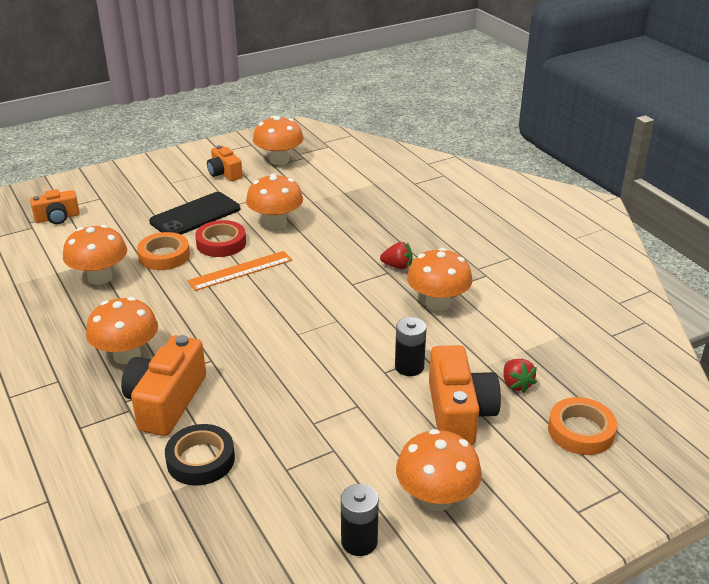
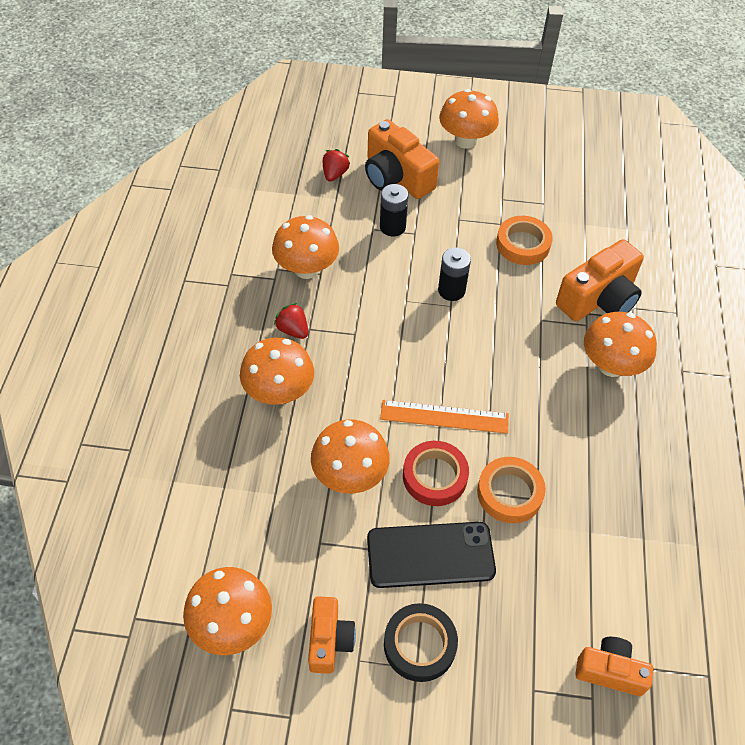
camera: 145 degrees left, 20 degrees up
orange mushroom [63,225,127,285] -> orange mushroom moved to [240,337,314,405]
black tape [165,424,235,485] -> black tape moved to [384,603,458,682]
black battery [341,484,379,556] -> black battery moved to [438,247,471,301]
orange camera [429,345,501,445] -> orange camera turned 75 degrees counterclockwise [365,119,440,199]
orange tape [548,397,617,455] -> orange tape moved to [496,216,553,265]

